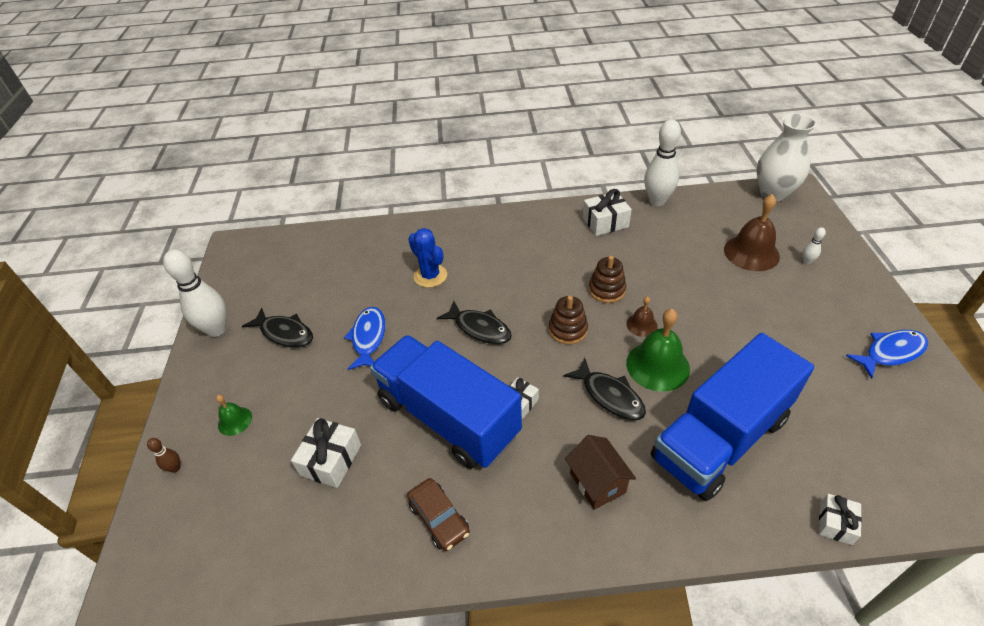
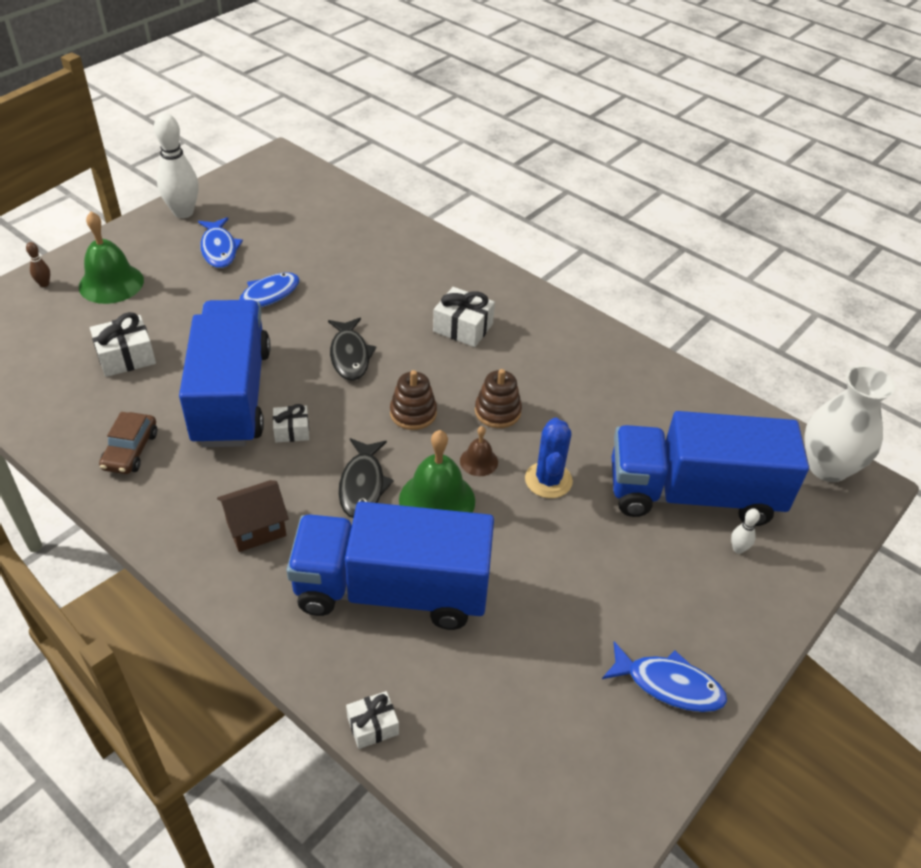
camera: 40 degrees right, 0 degrees up
green bell [216,395,252,436] -> green bell [79,212,144,304], size x1.91
black fish [242,307,313,348] -> blue fish [198,217,243,268]
blue cactus [408,228,447,288] -> blue cactus moved to [525,418,573,498]
brown house [565,435,636,510] -> brown house turned 45 degrees clockwise [217,480,289,552]
white gift [583,189,632,236] -> white gift moved to [433,287,495,347]
white bowling pin [644,119,681,206] -> none
brown bell [724,194,780,271] -> blue truck [612,411,809,526]

